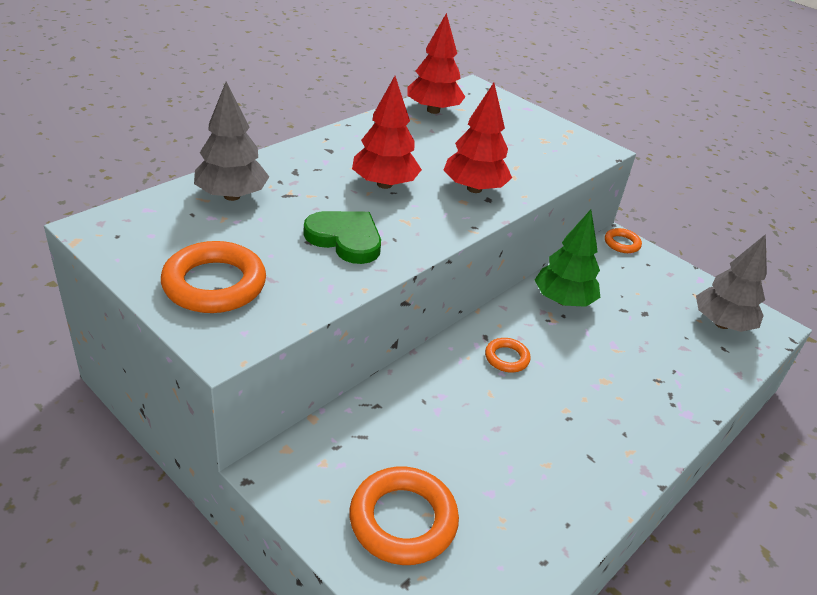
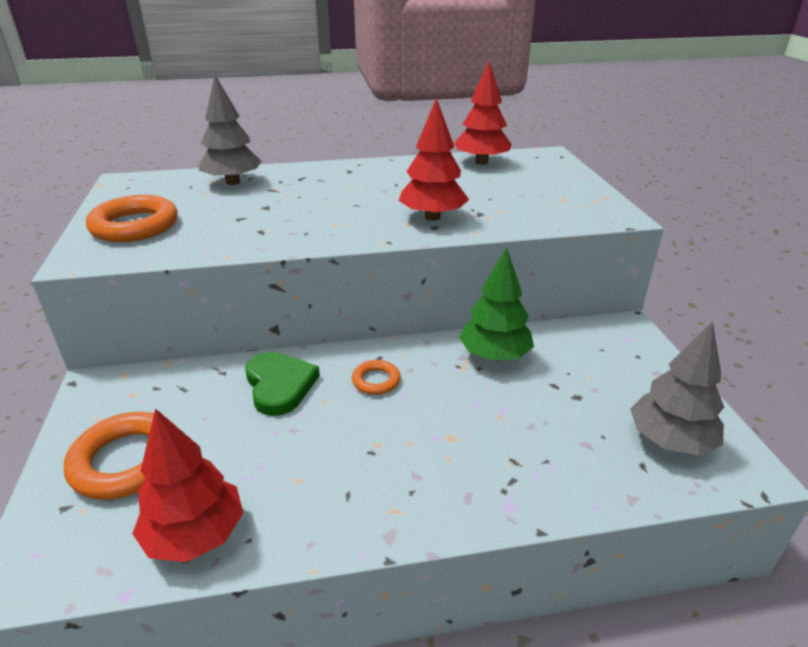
camera: 40 degrees right, 5 degrees down
green heart [304,211,381,264] -> green heart moved to [245,352,320,416]
red tree [352,76,422,189] -> red tree moved to [132,408,243,562]
orange ring [605,228,642,253] -> none

